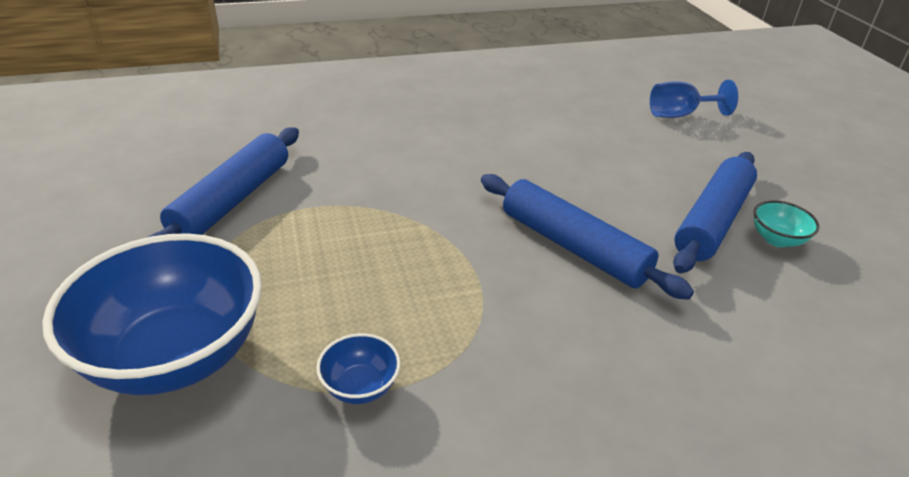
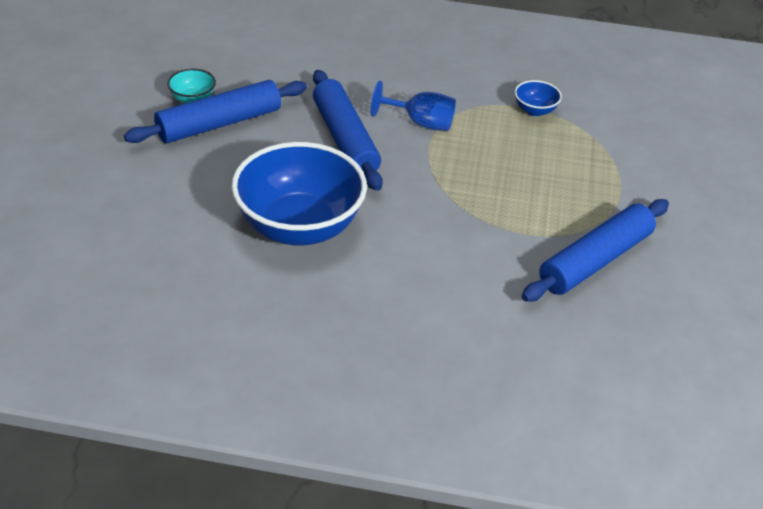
camera: 155 degrees left, 5 degrees up
blue bowl [42,233,262,395] -> blue bowl moved to [231,142,367,245]
blue goblet [650,80,738,118] -> blue goblet moved to [371,81,456,131]

